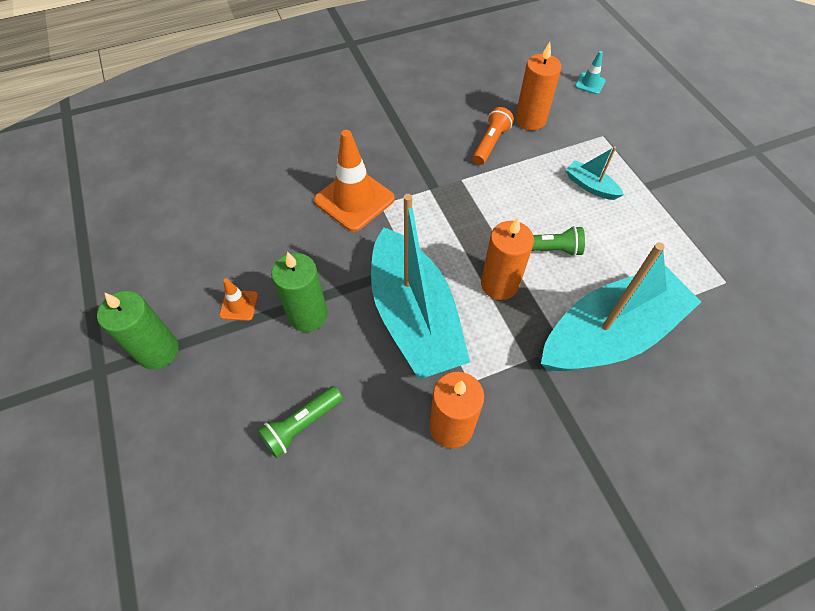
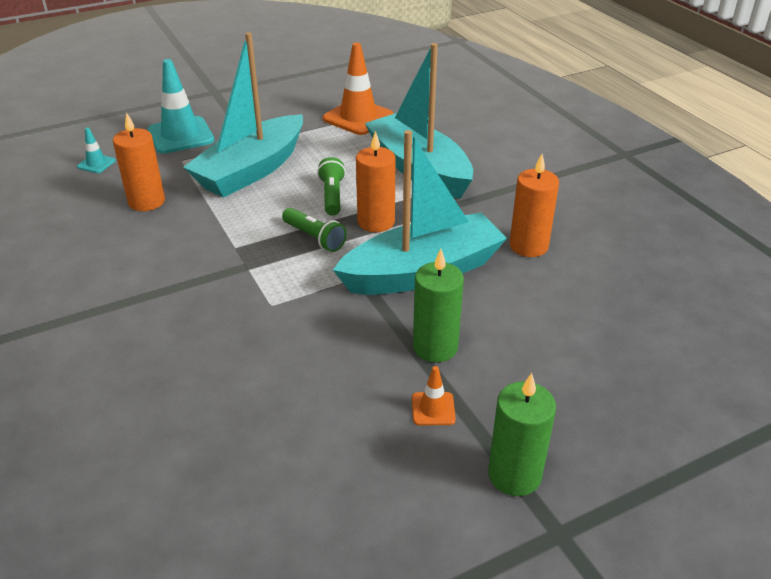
camera: 95 degrees left, 20 degrees down
green flashlight [257,386,343,458] -> green flashlight moved to [282,208,347,252]
orange traffic cone [314,130,395,232] -> orange traffic cone moved to [323,43,394,135]
orange flashlight [473,107,514,165] -> none
turquoise boat [566,147,624,200] -> turquoise boat [183,32,303,198], size x2.43
none -> turquoise traffic cone [148,59,214,154]

